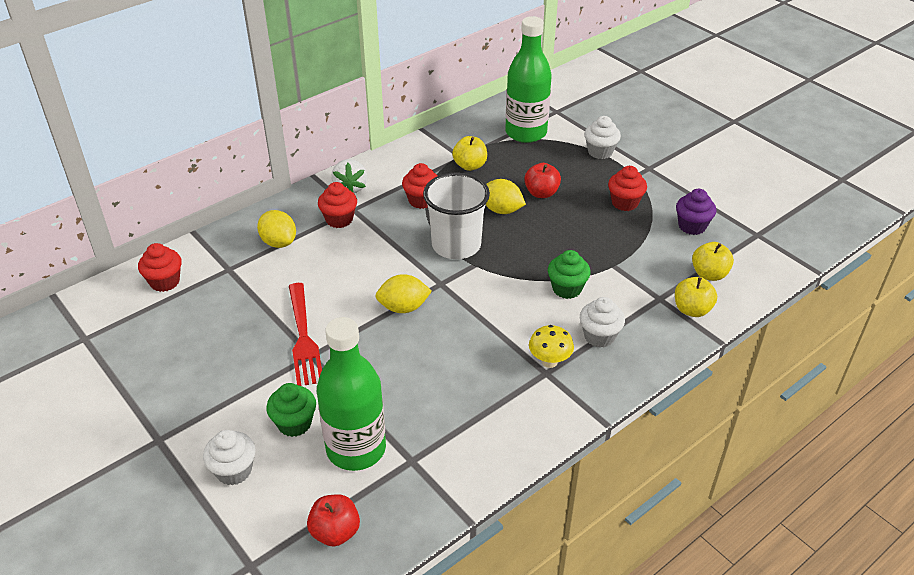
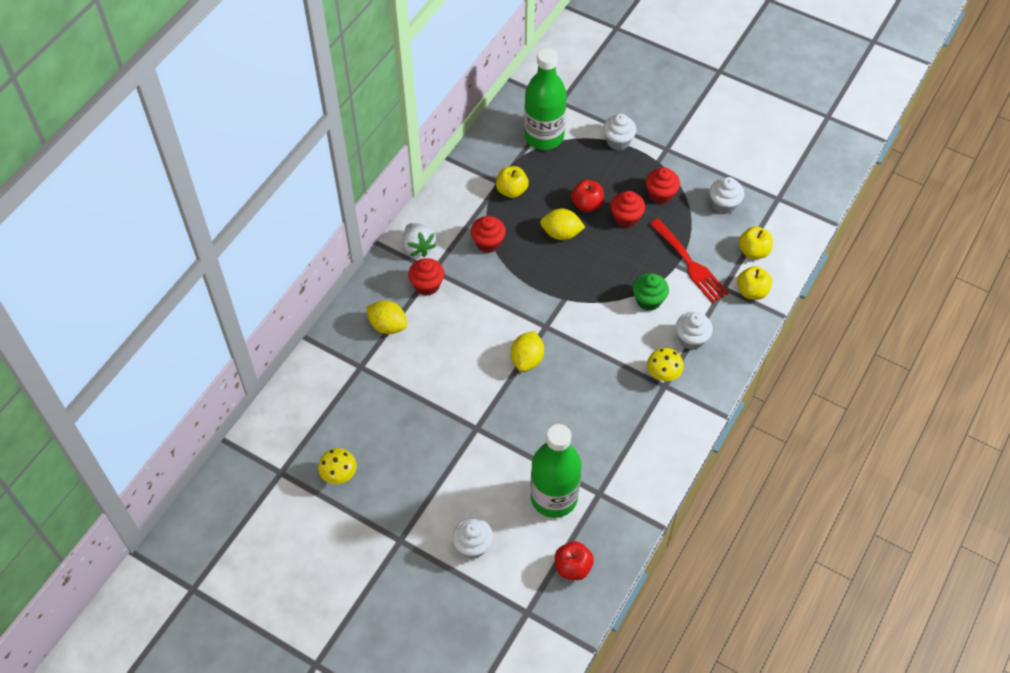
camera: 20 degrees left, 15 degrees up
red cupcake [138,243,182,292] -> red cupcake moved to [610,191,645,228]
green cupcake [266,383,316,437] -> none
red fork [289,283,322,386] -> red fork moved to [650,218,729,303]
yellow lemon [375,274,432,313] -> yellow lemon turned 45 degrees counterclockwise [511,331,544,372]
white cup [423,172,490,259] -> none
purple cupcake [676,189,716,235] -> white cupcake [710,177,744,214]
none -> yellow mushroom [318,448,356,484]

